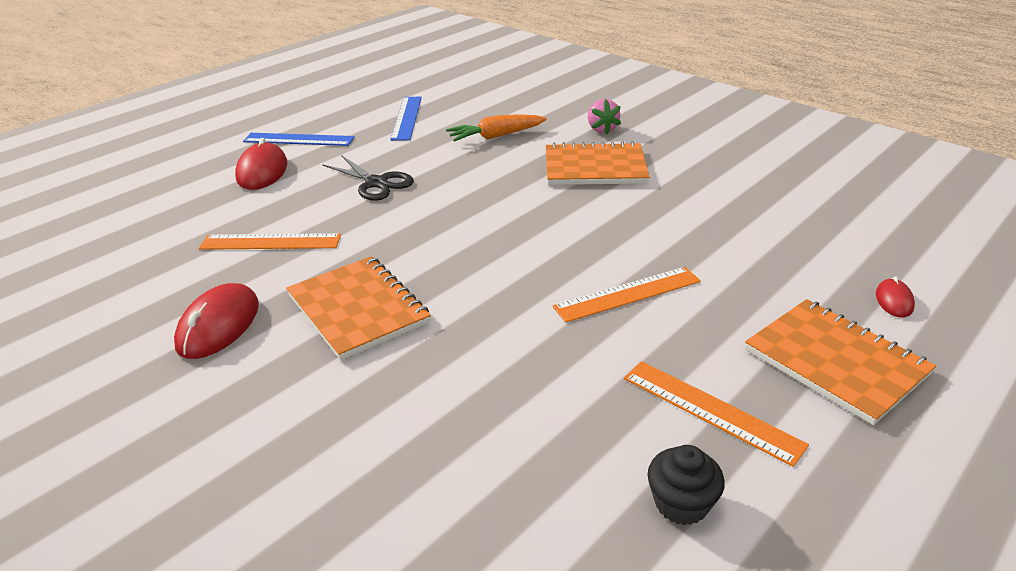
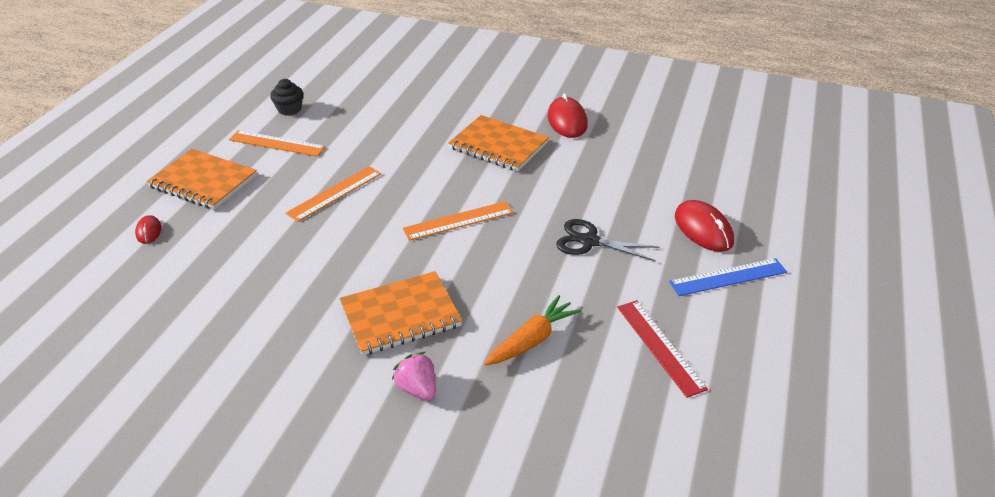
camera: 155 degrees right, 5 degrees up
orange ruler [199,233,341,250] -> orange ruler moved to [403,201,513,241]
blue ruler [390,97,422,141] -> red ruler [617,300,708,398]

